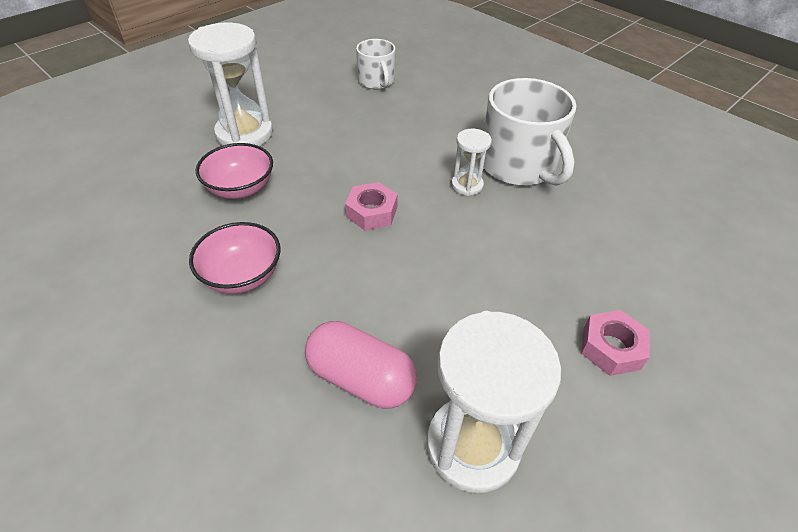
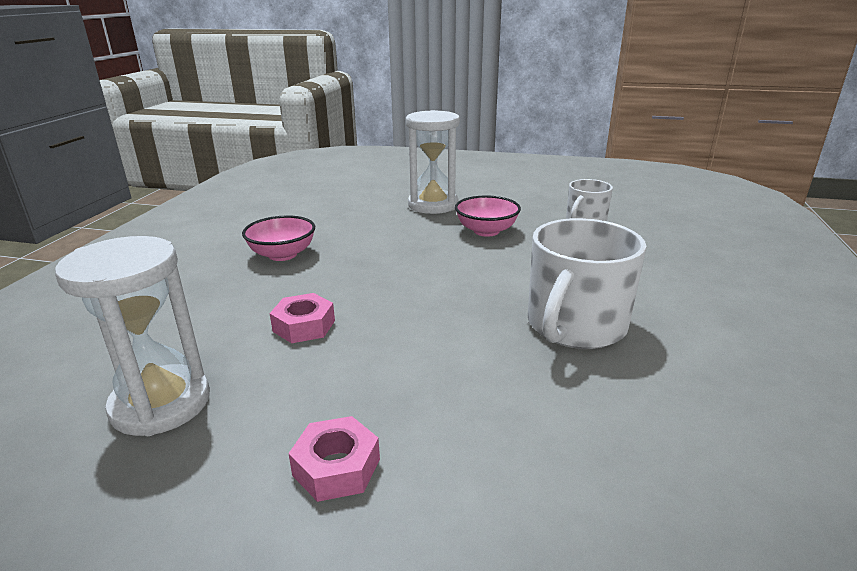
camera: 60 degrees right, 20 degrees down
pink bowl [196,143,273,199] -> pink bowl moved to [455,195,521,237]
pink capsule [305,321,417,408] -> none
pink nut [345,182,398,230] -> pink nut moved to [270,293,335,343]
white hourglass [451,129,492,196] -> none

